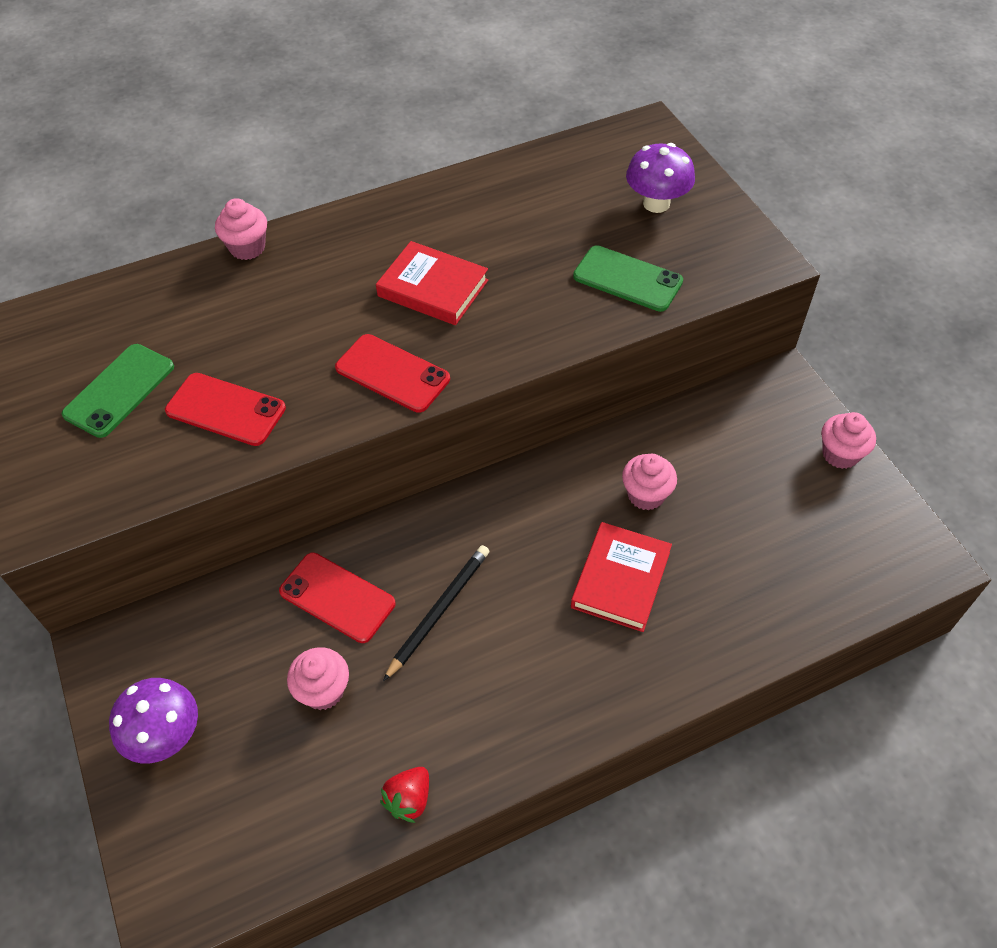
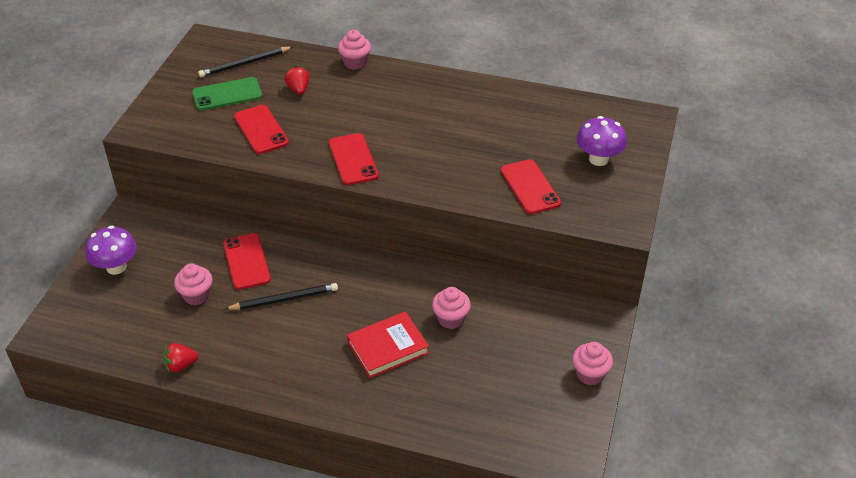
camera: 40 degrees right, 10 degrees down
red book [376,241,488,325] -> none
green phone [573,245,683,312] -> red phone [500,159,561,214]
none -> black pencil [198,47,293,77]
none -> red strawberry [285,66,309,95]

